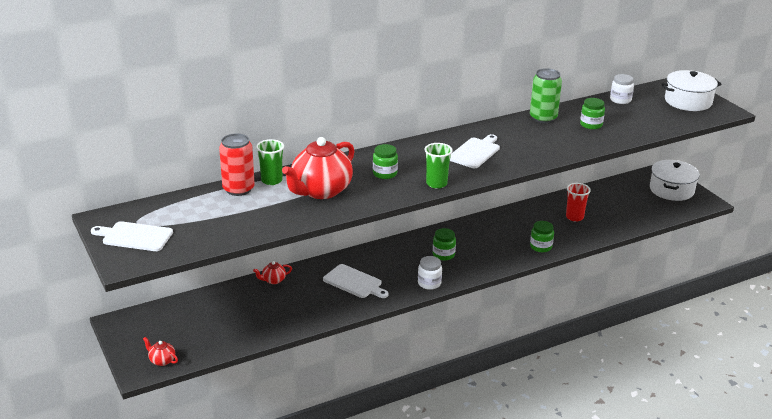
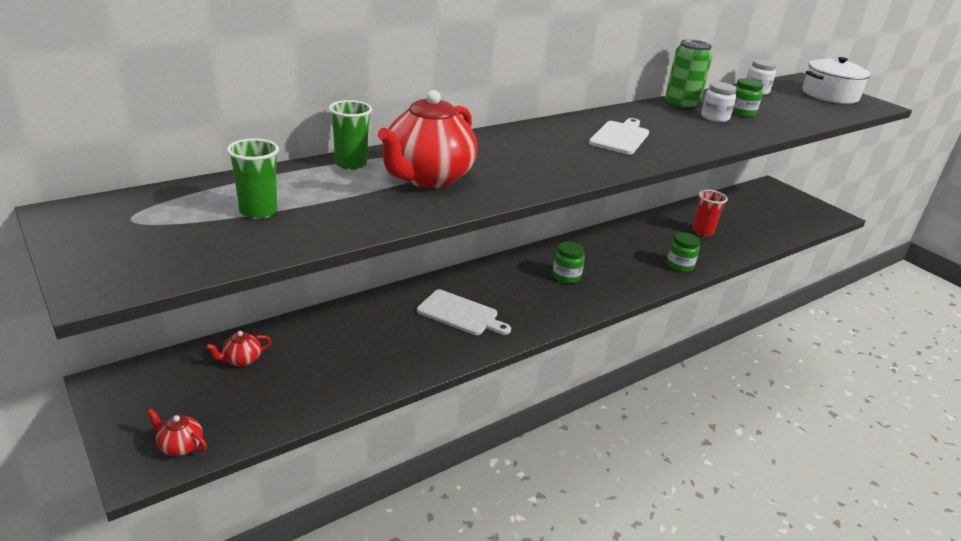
camera: 10 degrees left, 0 degrees up
white cutting board [91,221,173,251] -> none
red can [219,133,255,196] -> none
red teapot [253,261,292,284] -> red teapot moved to [206,331,271,367]
green jar [373,144,398,179] -> none
white jar [418,256,442,290] -> white jar moved to [701,82,737,122]
green cup [425,143,453,189] -> green cup moved to [227,138,279,219]
white pot [650,160,700,201] -> none

